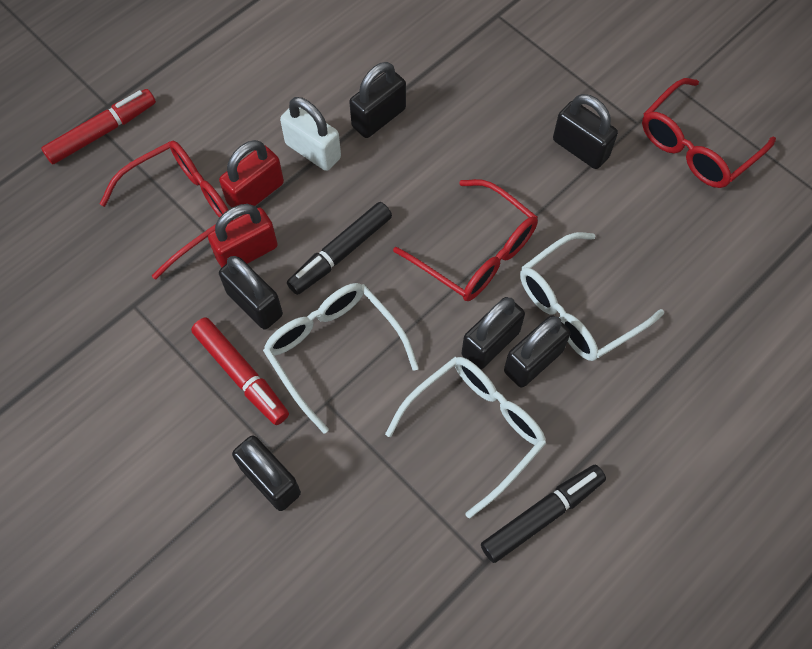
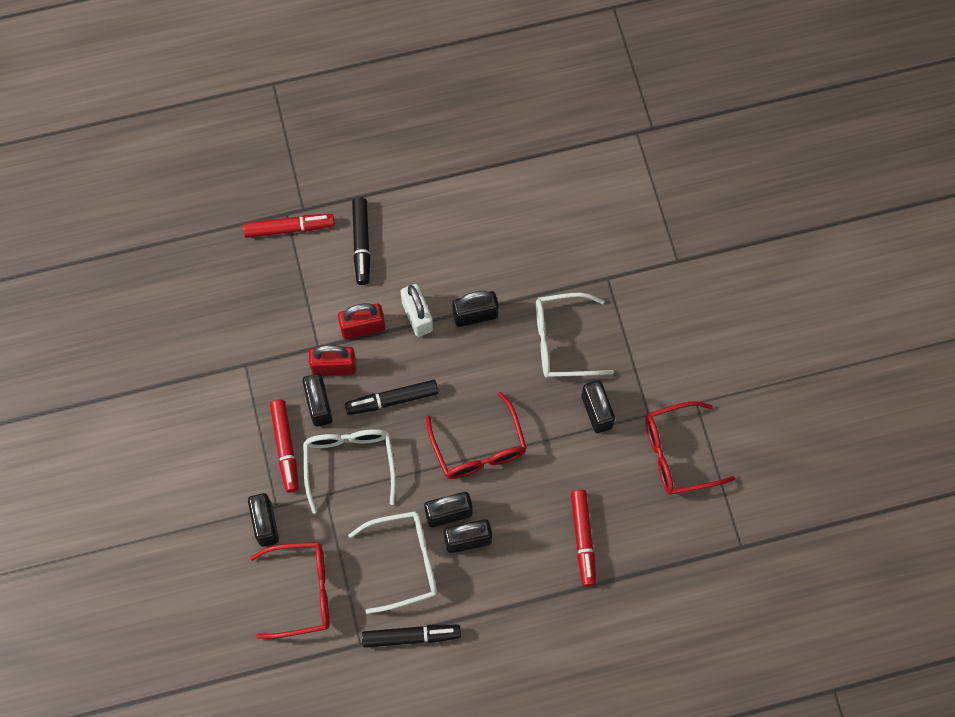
camera: 30 degrees right, 5 degrees up
red glasses [100,141,233,280] -> red glasses moved to [250,542,329,639]
white glasses [520,232,664,361] -> white glasses moved to [536,293,614,378]
none -> black marker [352,197,370,285]
none -> red marker [571,490,596,587]

